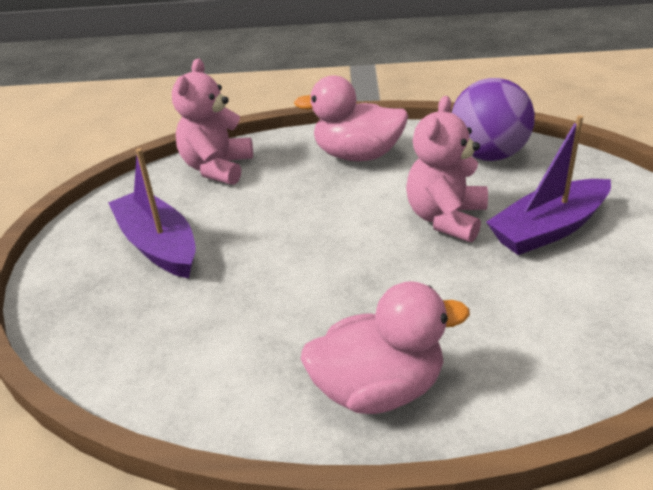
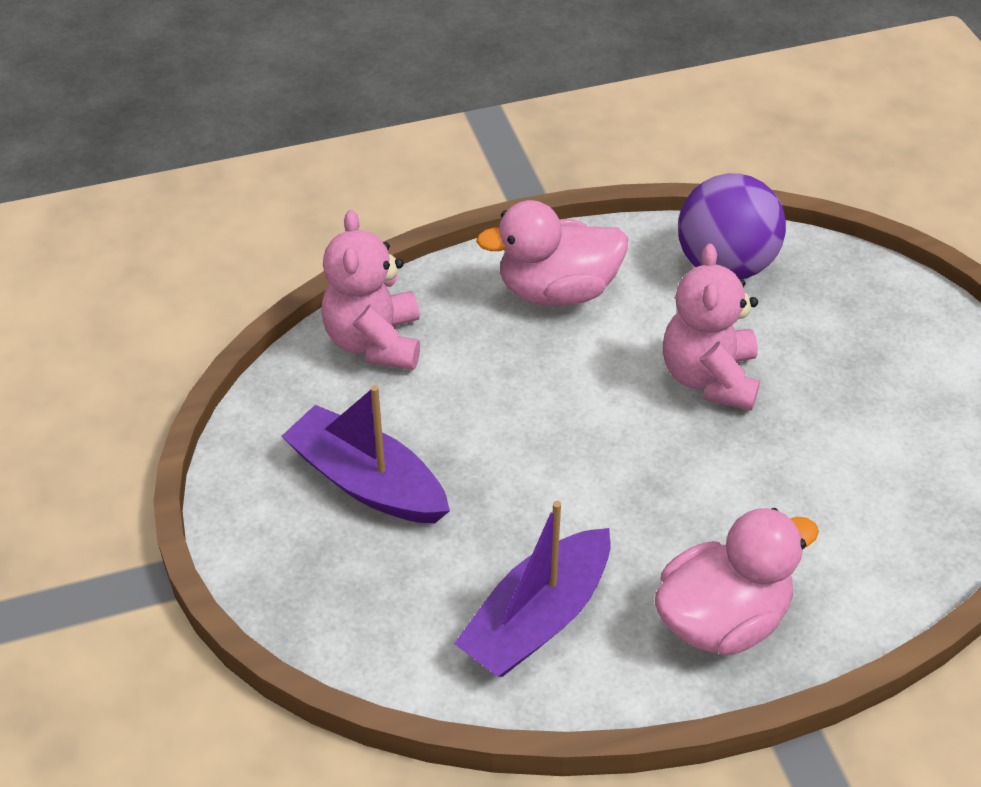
camera: 20 degrees left, 10 degrees up
purple boat [486,115,611,255] -> purple boat moved to [454,501,610,677]

